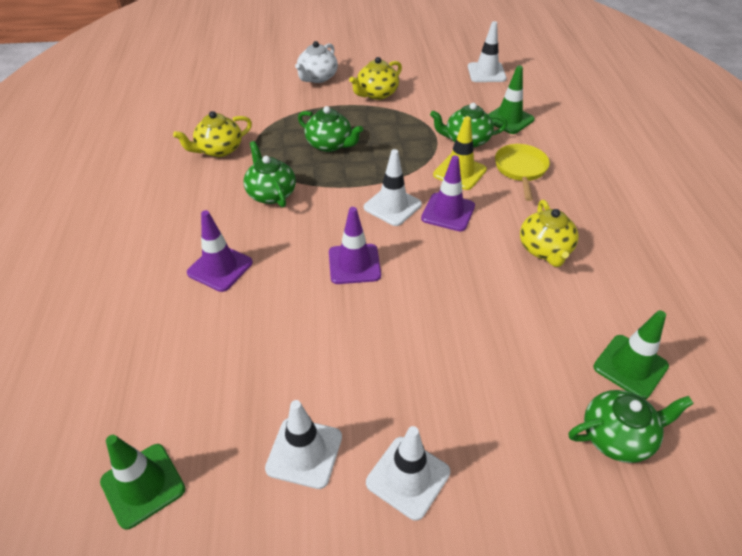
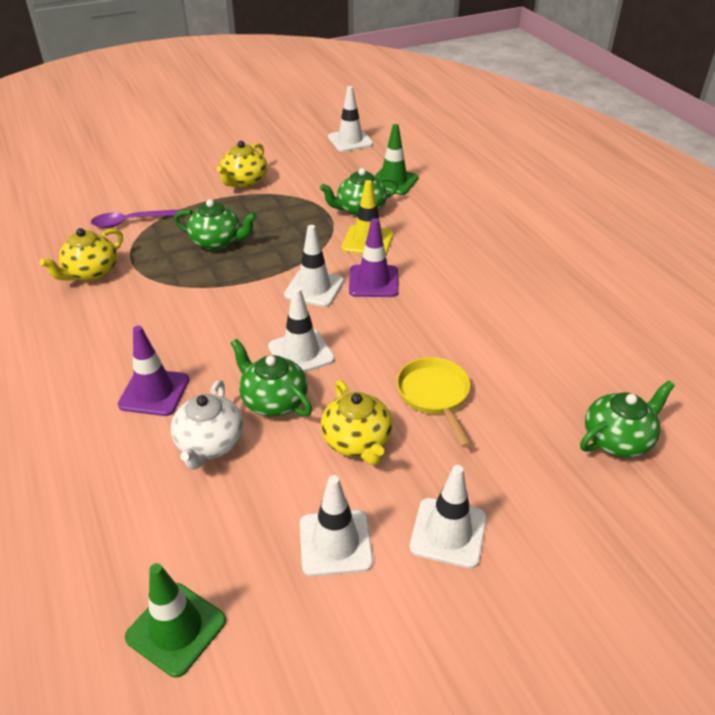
camera: 20 degrees left, 5 degrees down
green teapot [244,141,296,208] -> green teapot moved to [230,339,312,417]
white teapot [295,41,338,83] -> white teapot moved to [171,380,244,470]
purple traffic cone [329,207,381,284] -> white traffic cone [268,287,335,373]
yellow pan [495,144,550,201] -> yellow pan moved to [397,357,471,447]
yellow teapot [520,200,579,267] -> yellow teapot moved to [321,380,393,465]
green traffic cone [594,310,669,399] -> none
none -> purple spoon [91,209,183,228]

